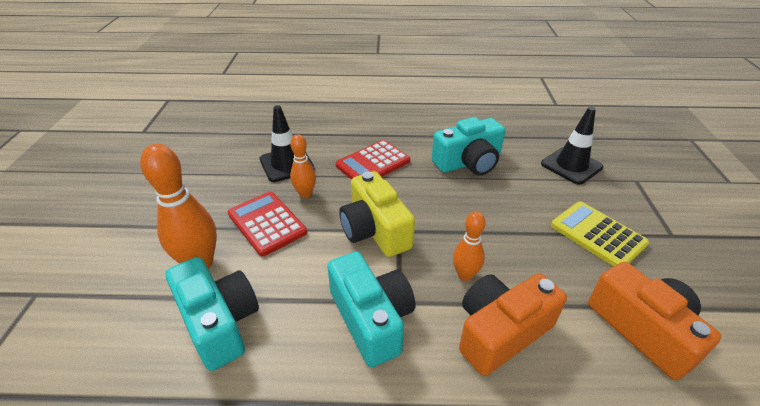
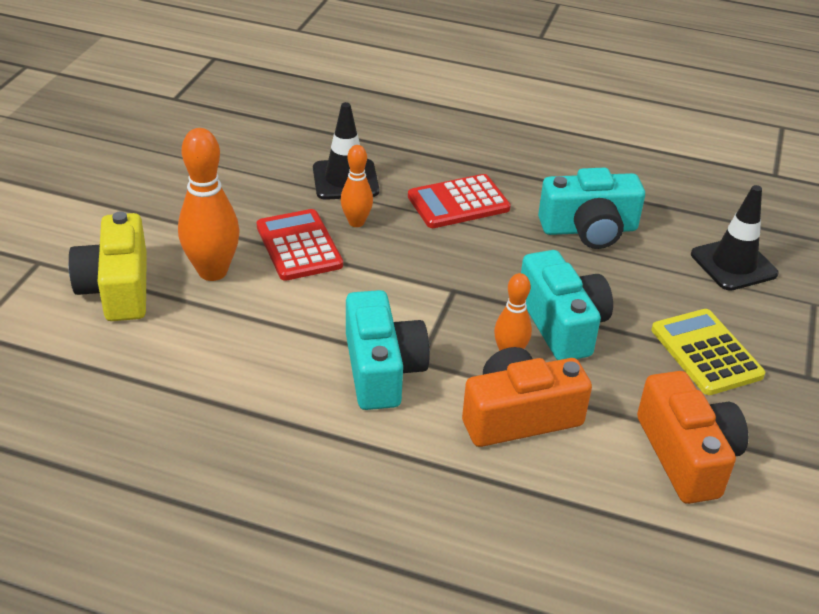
camera: 15 degrees right, 0 degrees up
turquoise camera [165,257,259,371] -> turquoise camera moved to [521,250,613,360]
yellow camera [339,171,415,257] -> yellow camera moved to [68,212,147,321]

